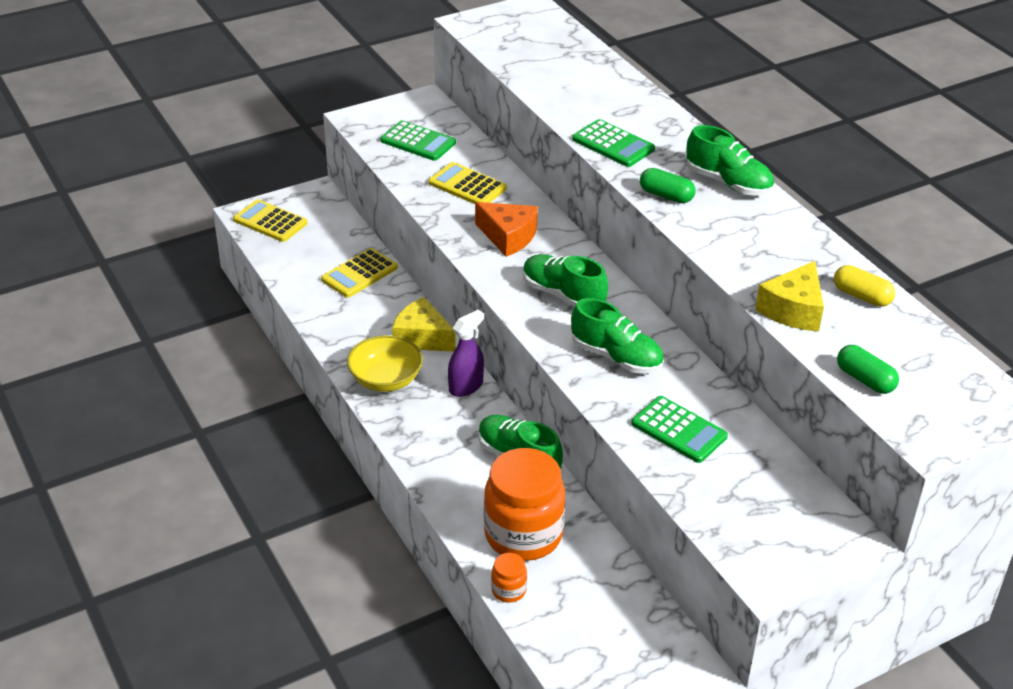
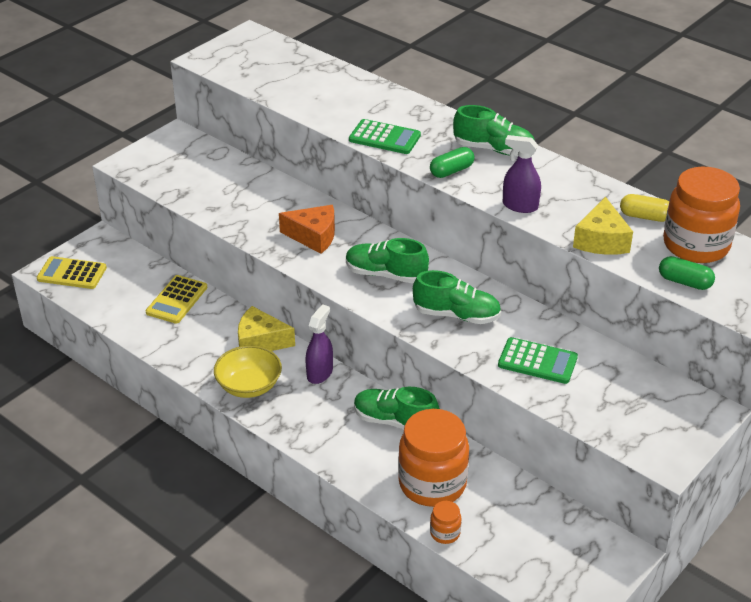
camera: 20 degrees left, 0 degrees up
green calculator [380,120,456,161] -> none
yellow calculator [428,162,507,204] -> none
green capsule [640,168,695,203] -> green capsule turned 45 degrees counterclockwise [430,147,474,178]
none -> purple spray bottle [503,135,541,213]
none -> orange jar [663,166,740,263]

